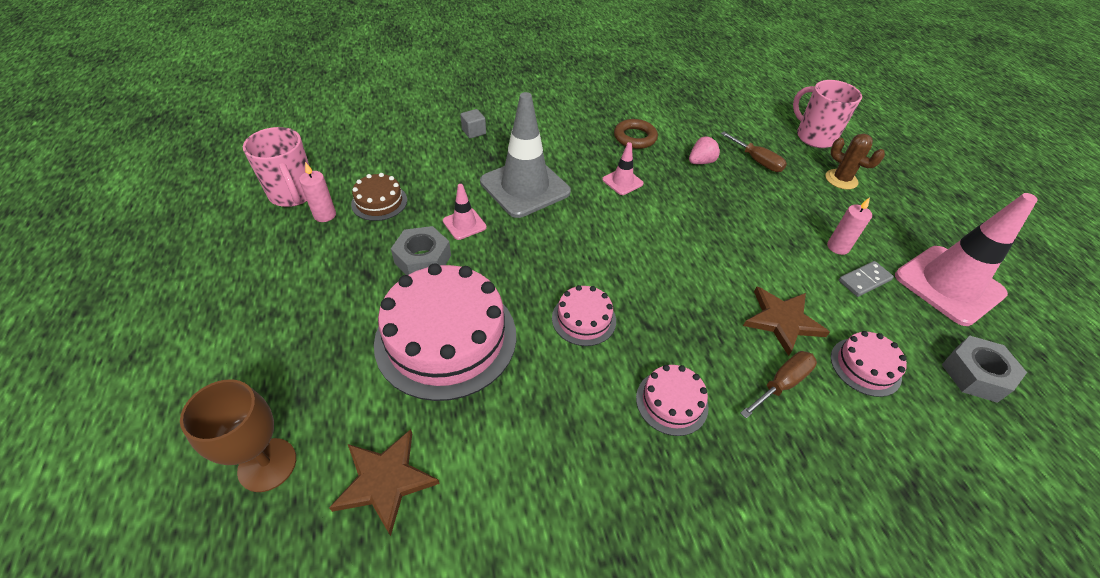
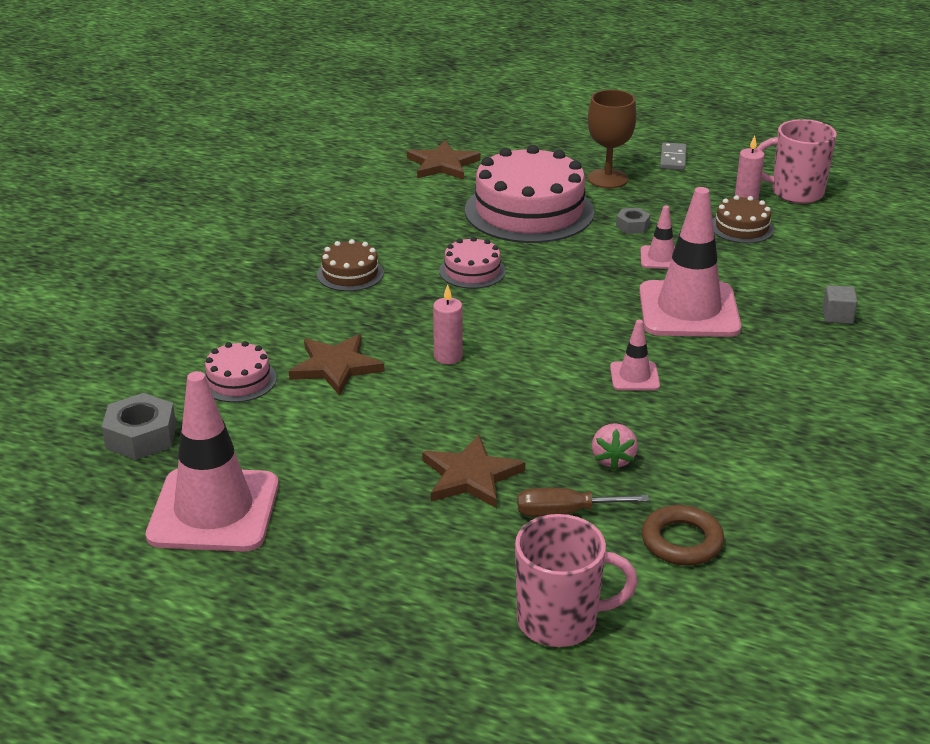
camera: 130 degrees right, 15 degrees down
brown goblet [180,379,296,492] -> brown goblet moved to [588,90,637,188]
grey nut [391,226,451,275] -> grey nut [616,208,651,234], size x0.58
grey traffic cone [480,92,571,218] -> pink traffic cone [639,187,741,337]
brown ring [614,119,658,149] -> brown ring moved to [642,505,724,566]
pink cake [636,365,709,436] -> brown cake [317,239,384,291]
brown screwdriver [741,351,817,418] -> none
brown cactus [825,134,885,190] -> none
pink candle [827,197,872,255] -> pink candle moved to [433,284,462,364]
grey domino [839,261,894,297] -> grey domino moved to [660,142,687,170]
none -> brown star [422,435,525,508]

